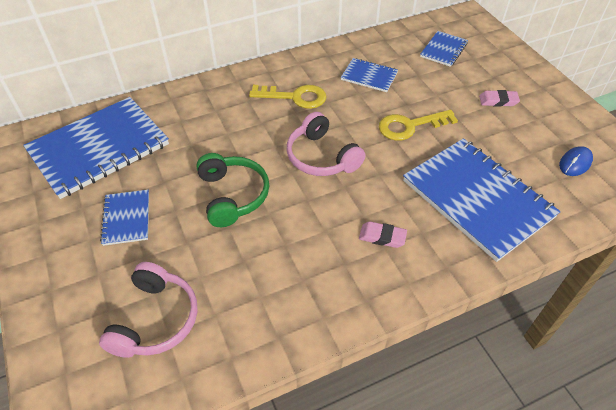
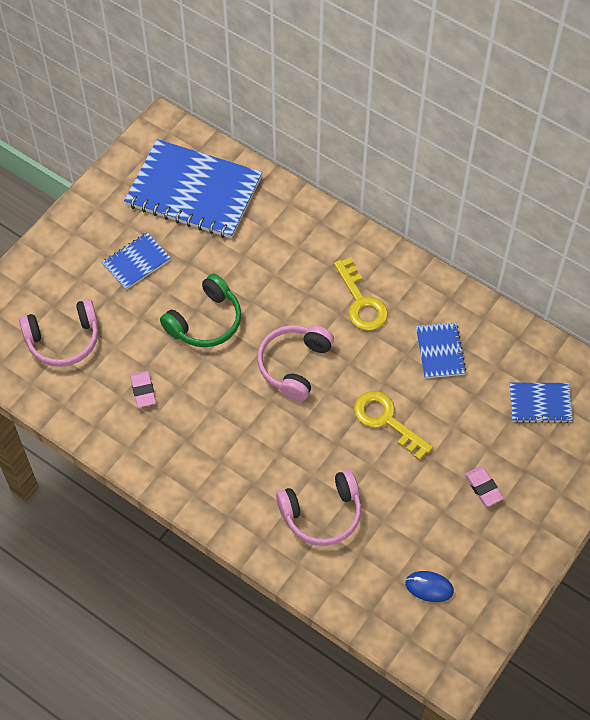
camera: 60 degrees right, 10 degrees up
pink eraser [359,221,407,248] -> pink eraser moved to [130,371,156,408]
blue notebook [403,138,561,262] -> pink headphones [276,470,361,546]

